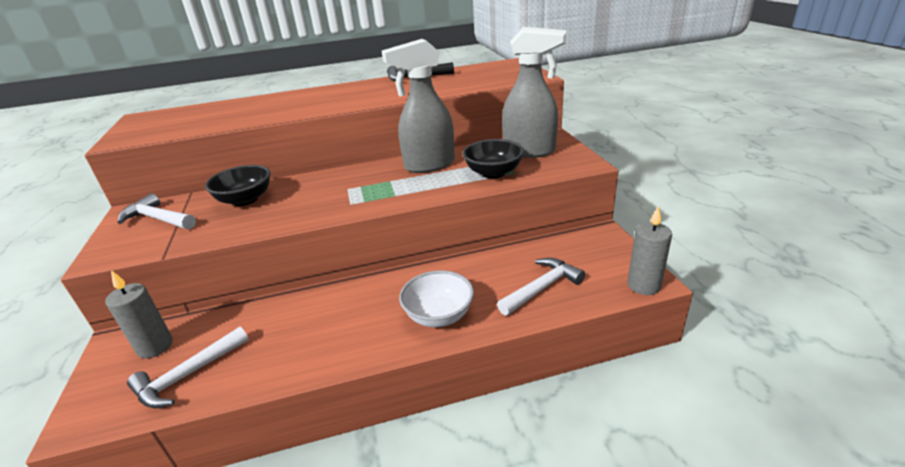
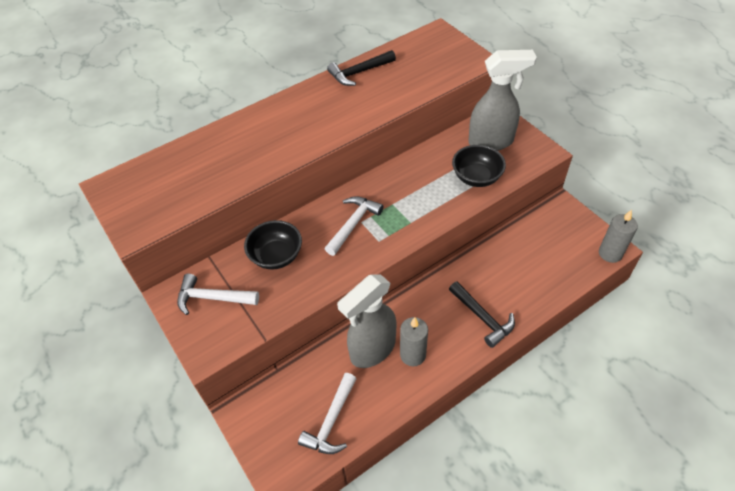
camera: 20 degrees left, 20 degrees up
grey candle [105,270,173,358] -> grey candle moved to [400,317,428,366]
grey spray bottle [382,39,455,173] -> grey spray bottle moved to [337,274,396,368]
white bowl [399,270,474,327] -> black hammer [449,281,515,348]
white hammer [497,258,585,316] -> white hammer moved to [325,196,384,256]

